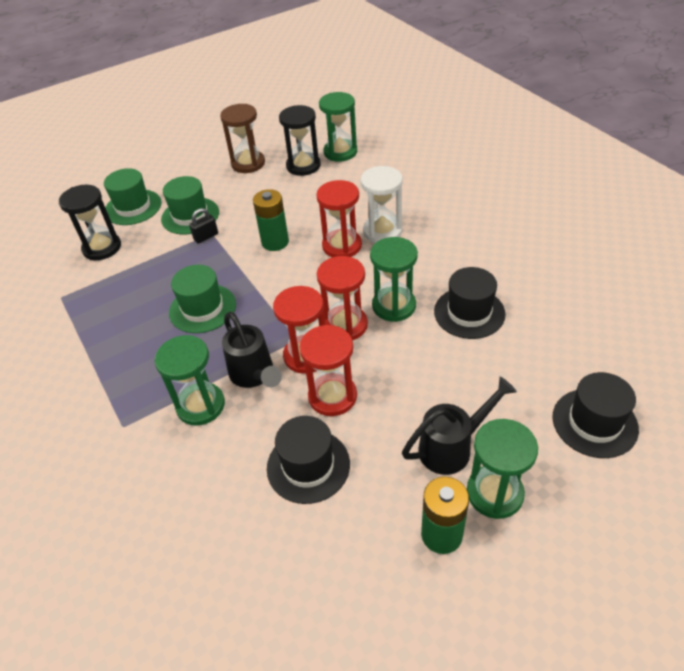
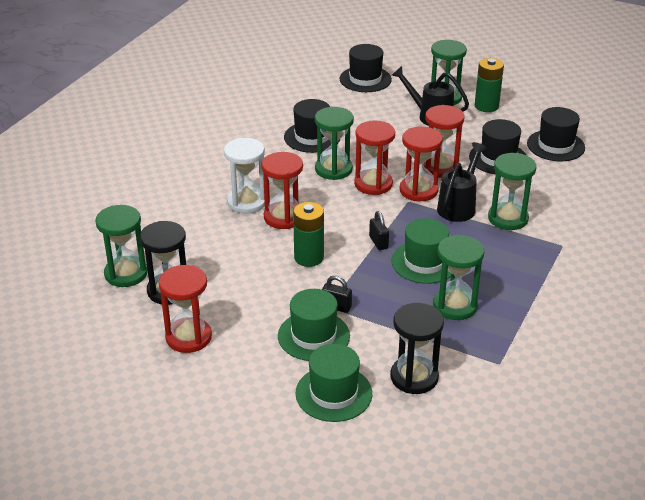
camera: 125 degrees left, 10 degrees down
brown hourglass [220,104,265,173] -> red hourglass [159,265,212,353]
none -> black padlock [369,211,389,250]
none -> green hourglass [433,235,484,320]
none -> black hat [527,107,585,161]

